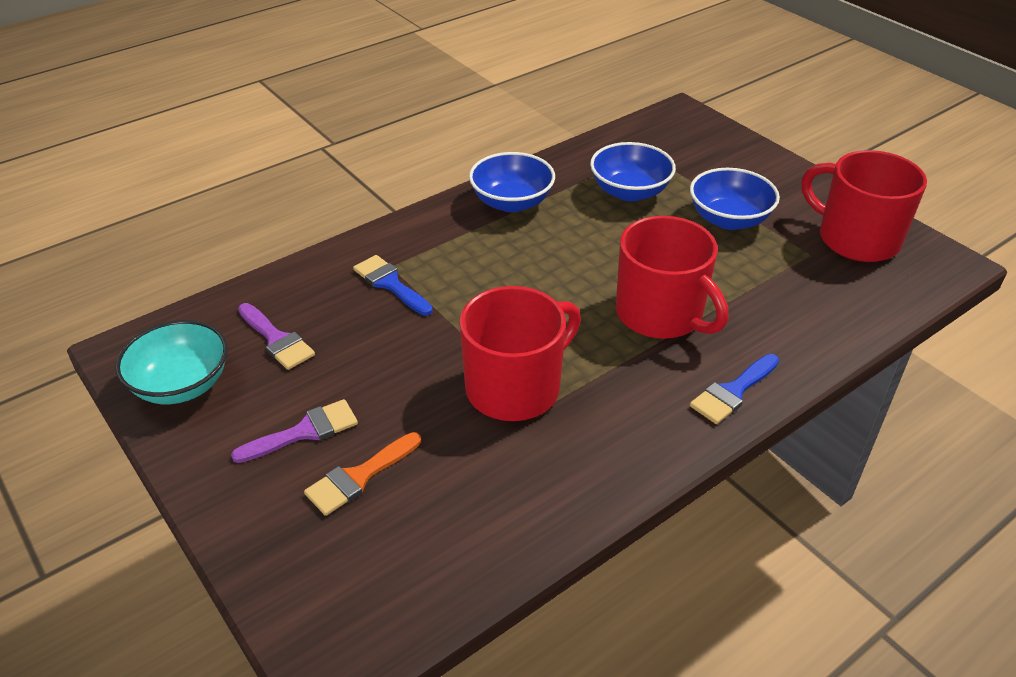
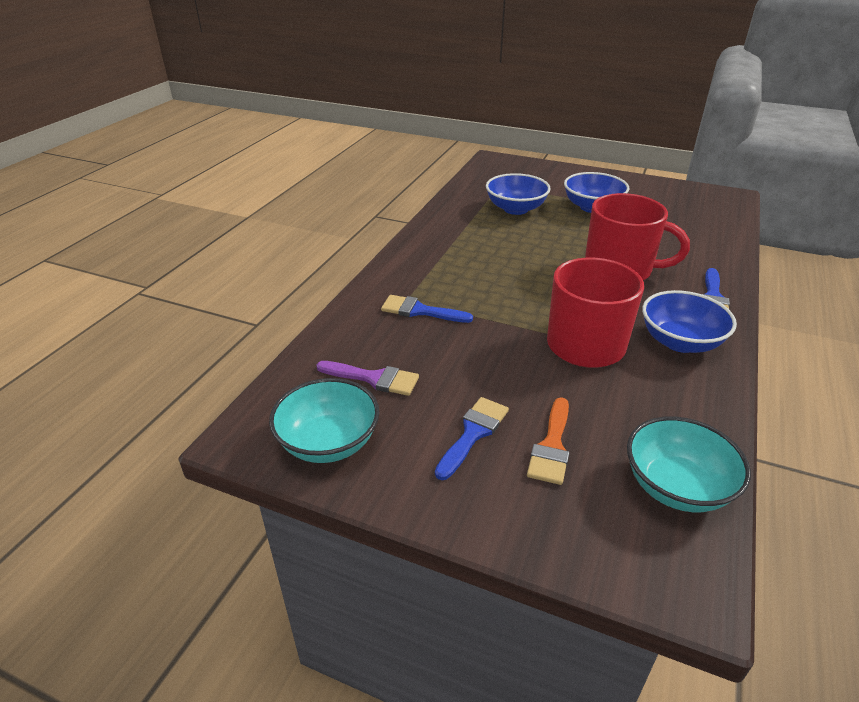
camera: 30 degrees left, 5 degrees down
purple brush [231,399,358,463] -> blue brush [435,397,509,480]
blue bowl [469,152,555,212] -> blue bowl moved to [642,290,737,353]
red mug [801,150,927,262] -> none
none -> turquoise bowl [627,416,751,512]

